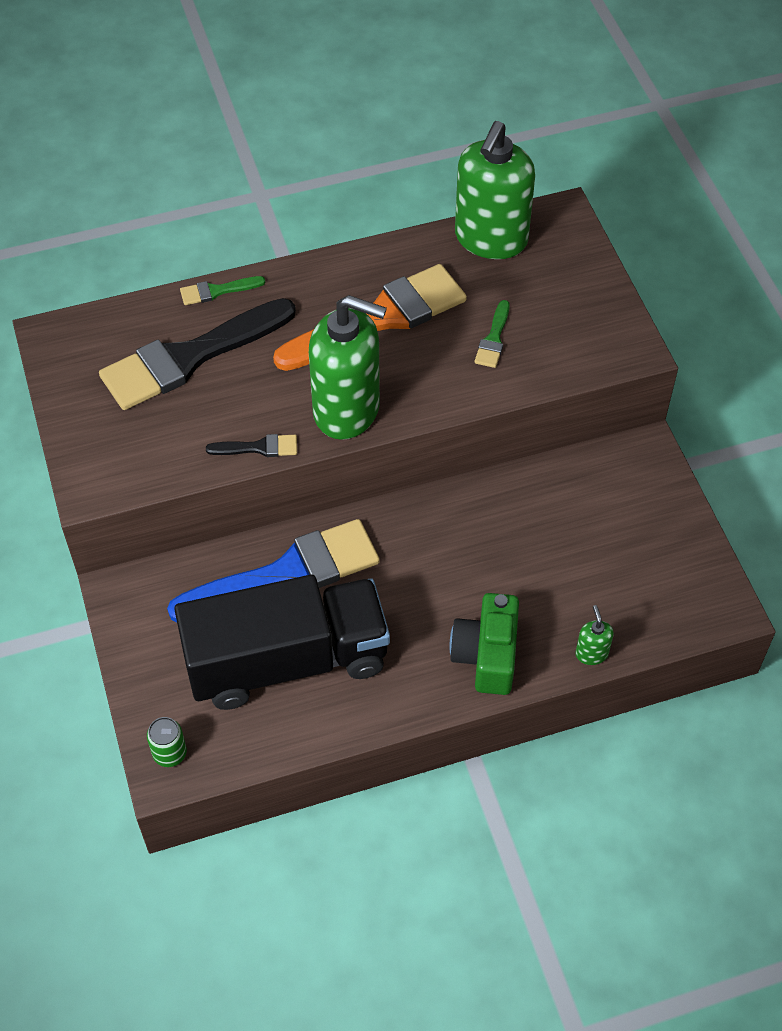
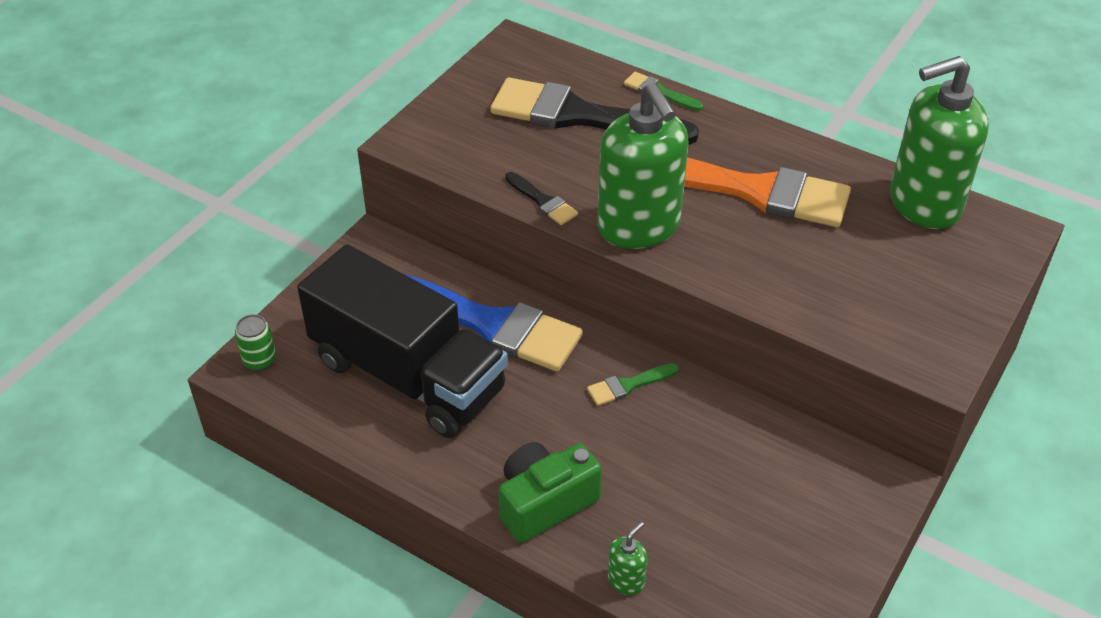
camera: 50 degrees right, 10 degrees down
green brush [475,300,510,368] -> green brush moved to [587,363,679,406]

